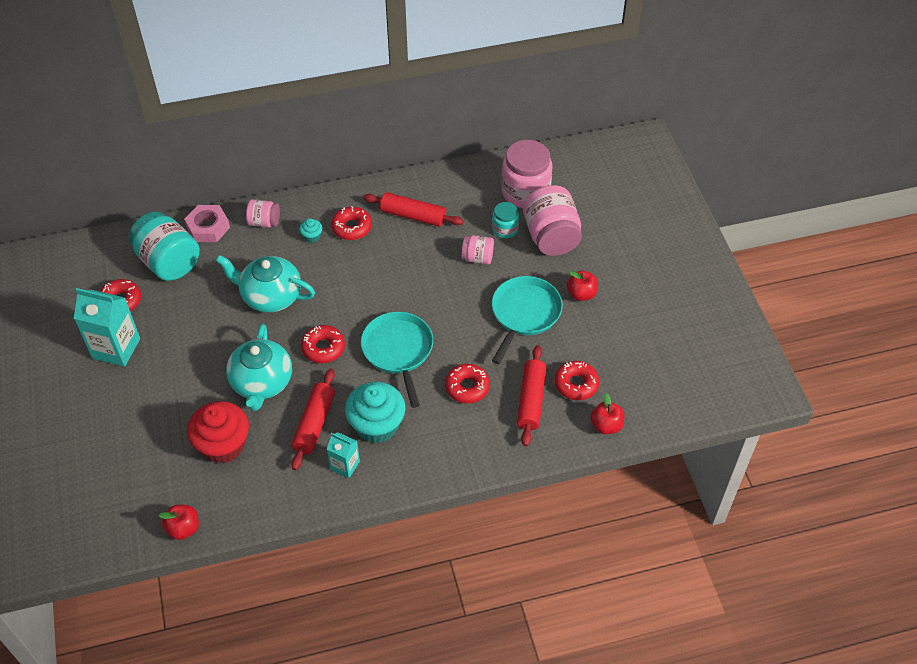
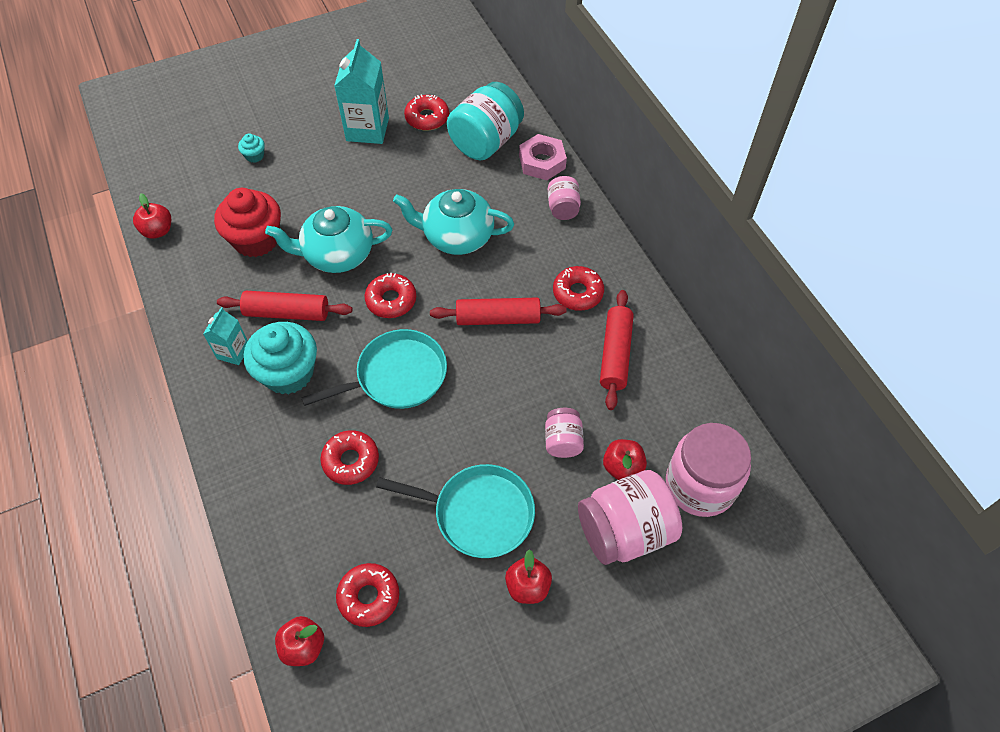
camera: 80 degrees right, 5 degrees up
turquoise teapot [216,255,315,313] -> turquoise teapot turned 90 degrees counterclockwise [393,189,514,255]
turquoise cupcake [299,218,322,243] -> turquoise cupcake moved to [238,133,265,163]
turquoise jar [492,202,519,238] -> red apple [603,439,647,480]
red rolling pin [517,345,547,446] -> red rolling pin moved to [430,298,567,325]

